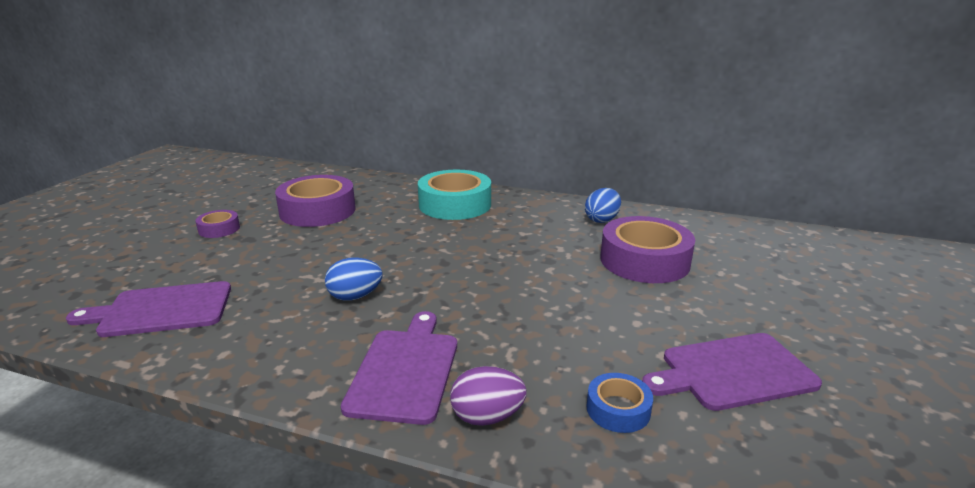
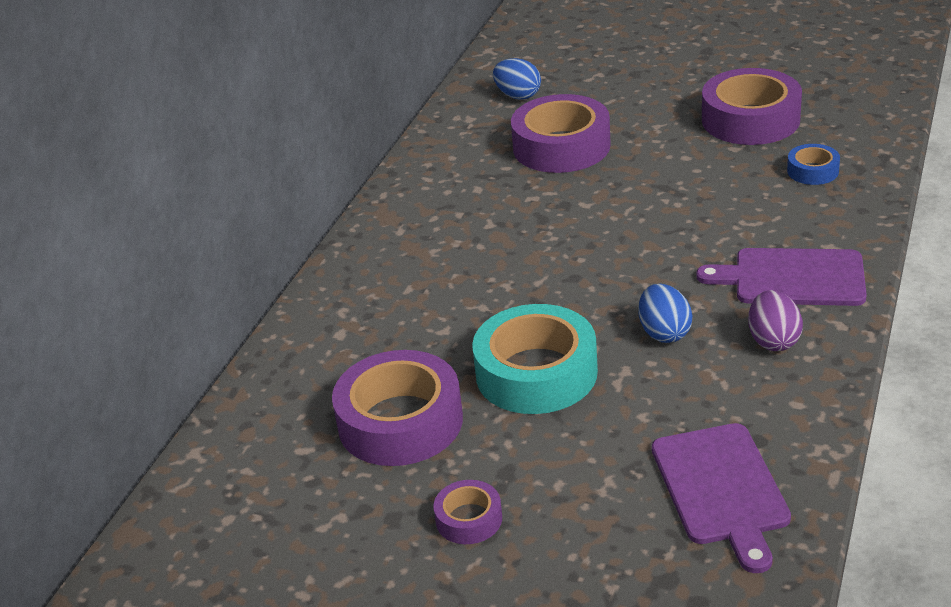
camera: 85 degrees left, 10 degrees up
turquoise tape [418,170,491,220] -> turquoise tape moved to [472,304,598,414]
purple egg [450,366,527,426] -> purple egg moved to [748,290,803,351]
blue egg [585,188,621,223] -> blue egg moved to [493,58,541,100]
purple cutting board [642,333,822,411] -> purple tape [702,68,802,145]

